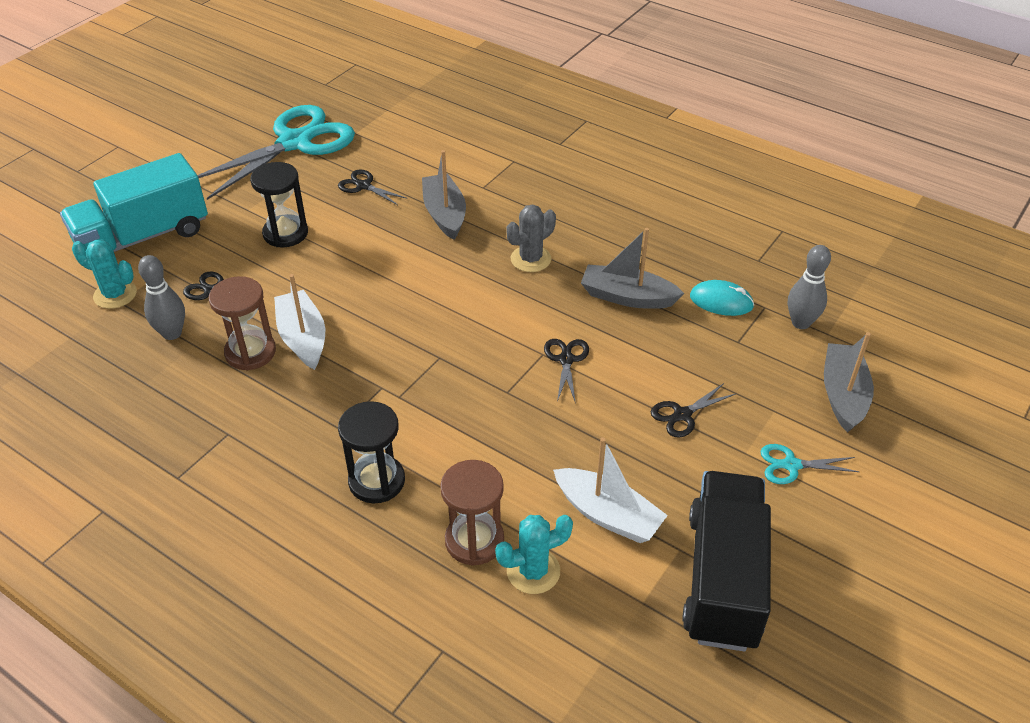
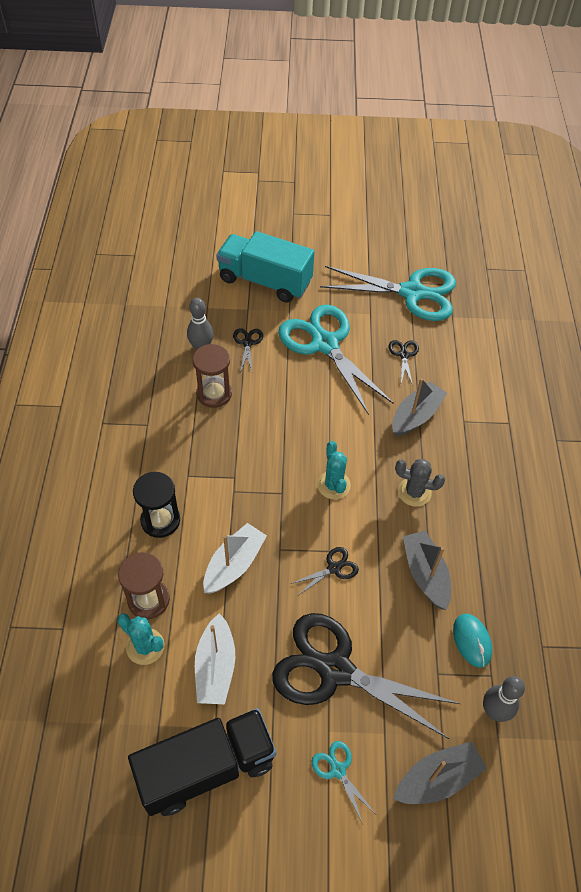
camera: 55 degrees right, 10 degrees up
turquoise cactus [72,240,137,309] -> turquoise cactus moved to [317,441,351,499]
black hourglass [250,162,308,247] -> turquoise scissors [278,305,394,415]
white boat [274,274,325,370] -> white boat moved to [203,523,267,594]
black scissors [651,383,735,438] -> black scissors [272,613,461,739], size x2.45

